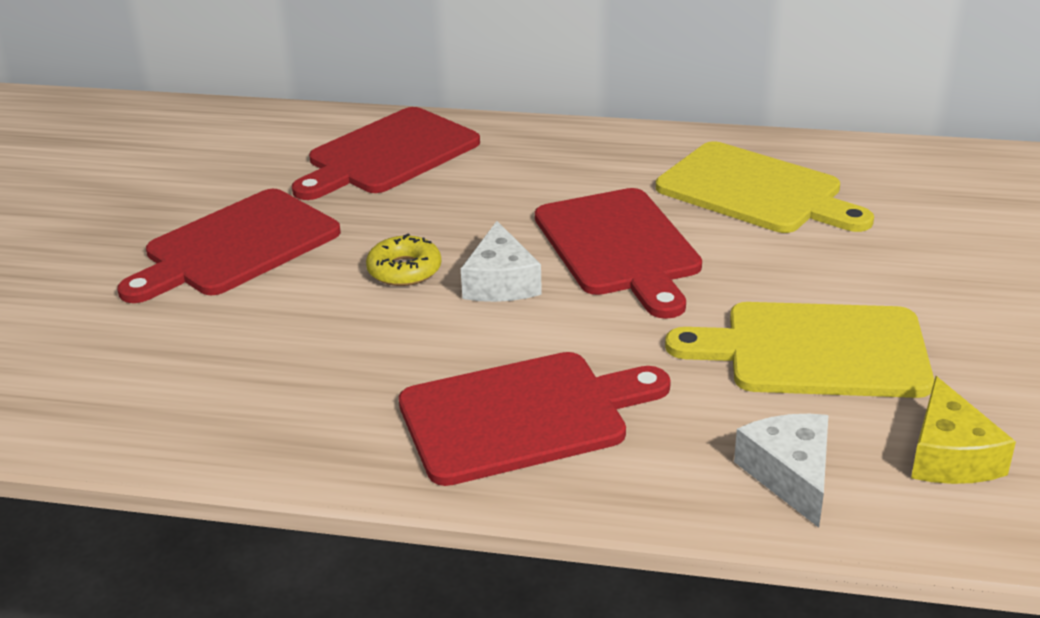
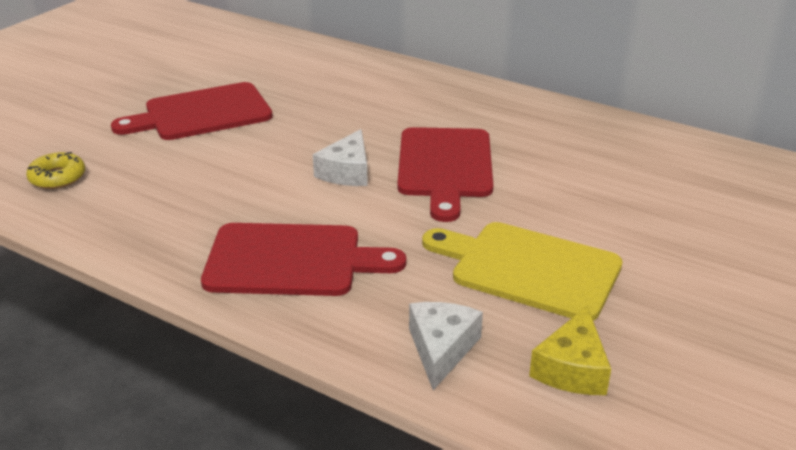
camera: 20 degrees right, 0 degrees up
red cutting board [292,107,480,200] -> none
yellow donut [366,233,441,286] -> yellow donut moved to [26,152,85,189]
yellow cutting board [656,141,874,233] -> none

